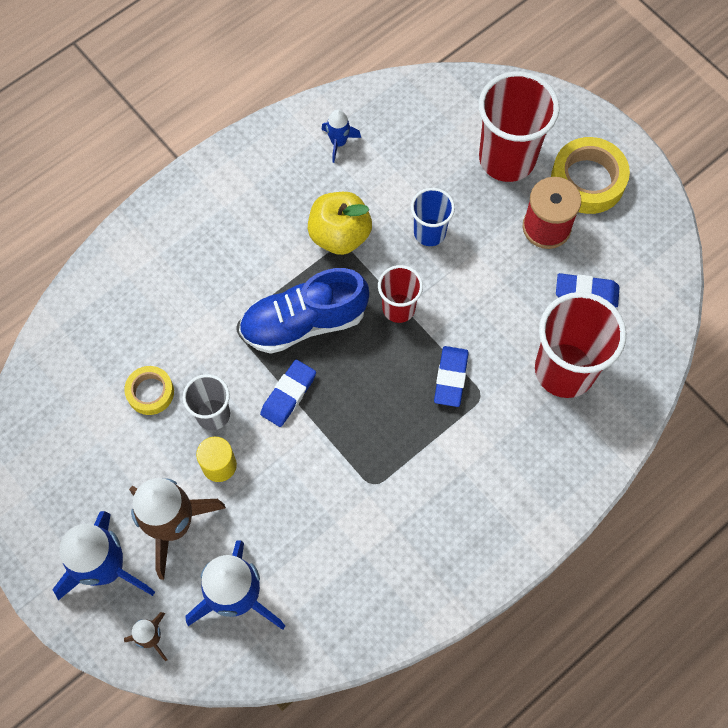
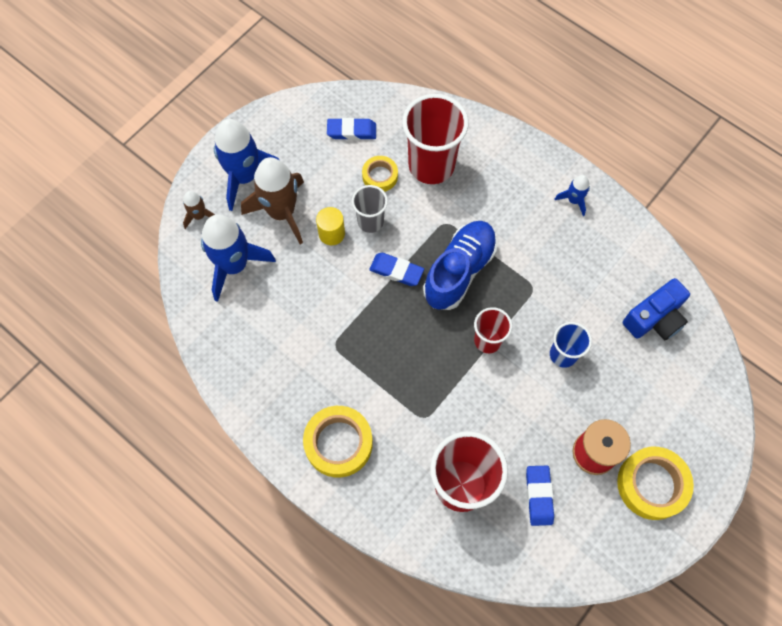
camera: 80 degrees right, 0 degrees up
blue shoe [239,268,369,354] -> blue shoe turned 60 degrees clockwise [423,221,497,310]
yellow apple [308,192,372,255] -> none
blue rocket [321,109,361,163] -> blue rocket moved to [554,175,590,216]
blue eraser [434,346,469,407] -> blue eraser moved to [327,118,376,140]
red cup [479,71,559,182] -> red cup moved to [402,94,469,184]
none -> yellow tape [303,406,373,477]
none -> blue camera [623,278,690,340]

